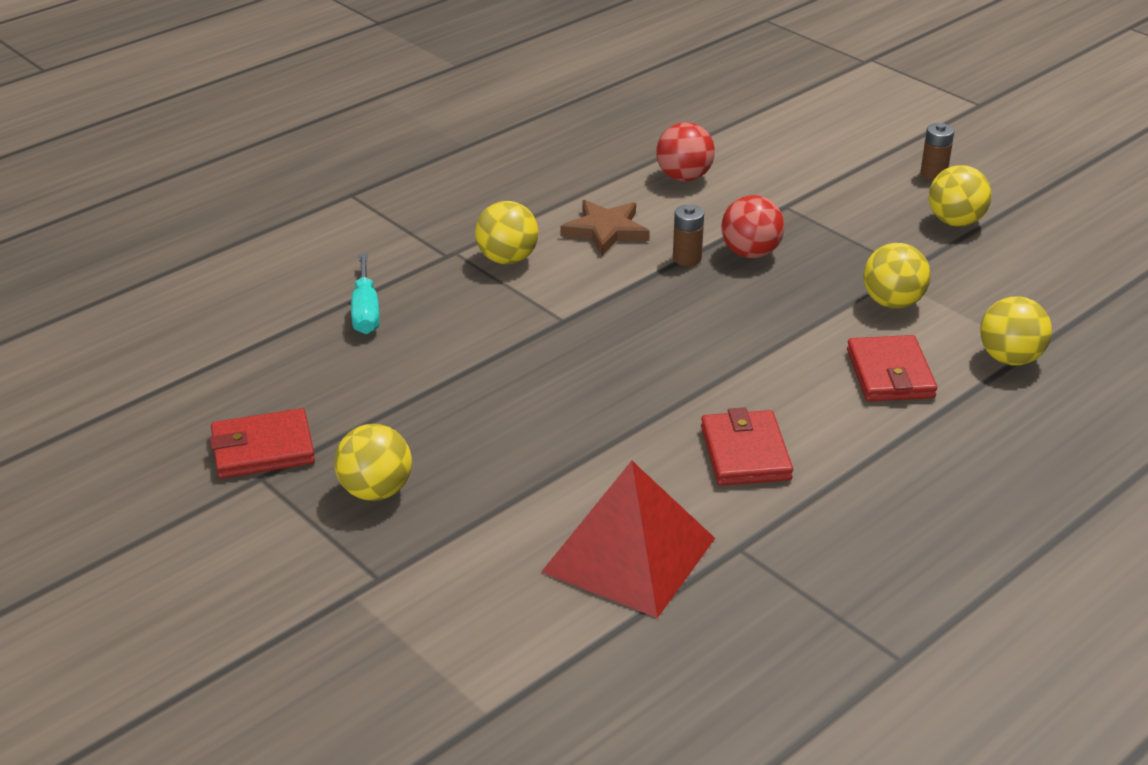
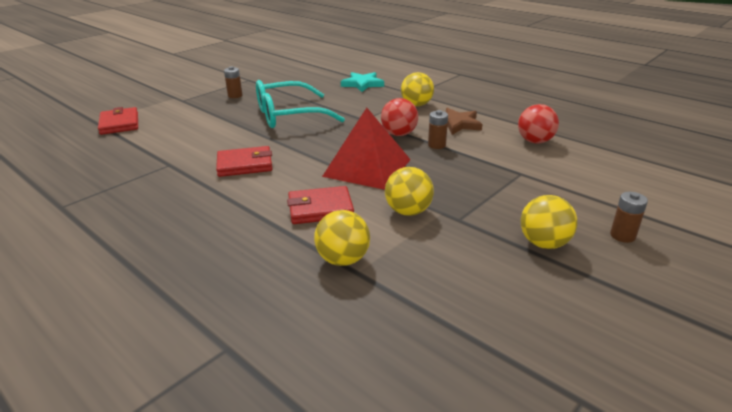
camera: 85 degrees right, 5 degrees down
red wallet [210,408,315,479] -> red wallet moved to [98,107,138,135]
yellow ball [335,424,412,501] -> brown battery [224,66,243,98]
turquoise screwdriver [351,254,380,334] -> turquoise star [341,72,384,92]
red pyramid [541,461,715,618] -> red pyramid moved to [322,108,411,190]
red ball [721,195,785,258] -> red ball moved to [381,98,418,136]
none -> turquoise glasses [256,80,345,128]

